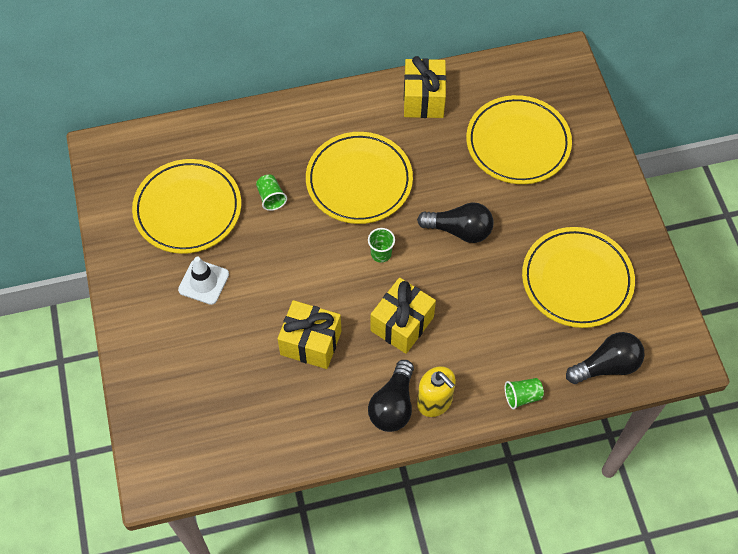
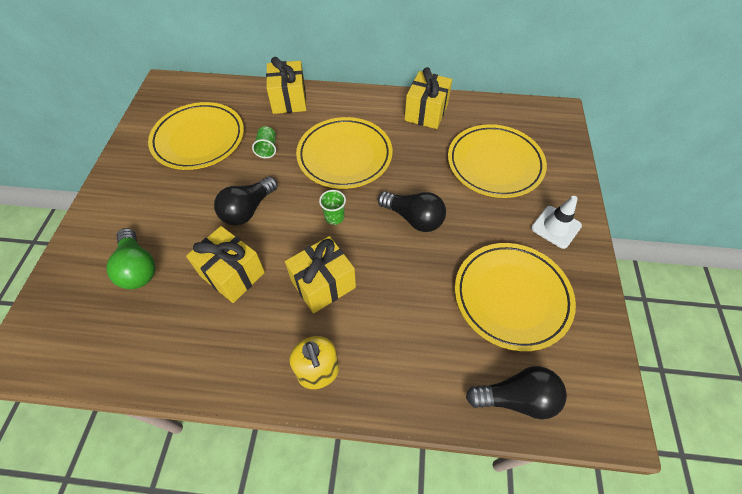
camera: 20 degrees right, 5 degrees down
white traffic cone [178,257,229,305] -> white traffic cone moved to [531,196,582,249]
black light bulb [368,360,414,432] -> black light bulb moved to [214,176,278,226]
green cup [505,378,544,409] -> none
none -> green light bulb [106,228,156,289]
none -> yellow gift [266,57,306,114]

